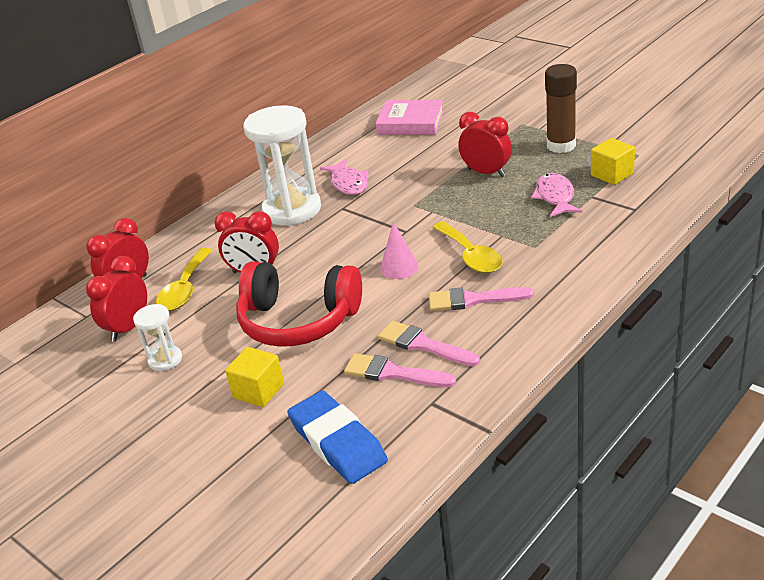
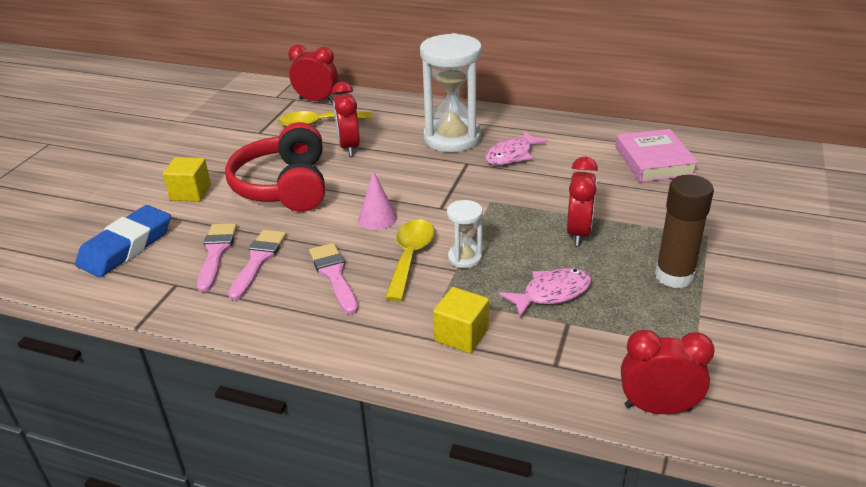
camera: 65 degrees right, 0 degrees up
red clock [86,256,147,342] -> red clock moved to [621,329,714,414]
white hourglass [133,304,182,371] -> white hourglass moved to [447,200,483,268]
yellow spoon [433,221,503,273] -> yellow spoon turned 150 degrees clockwise [385,219,434,301]
yellow cube [591,138,635,185] -> yellow cube moved to [433,287,489,353]

